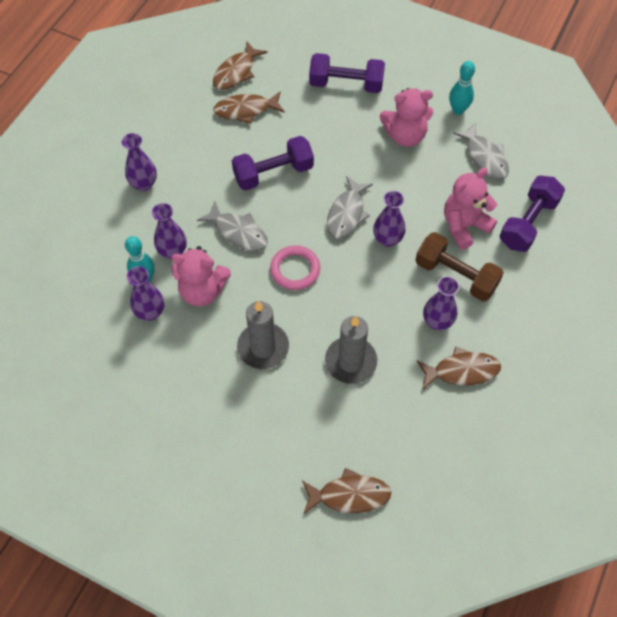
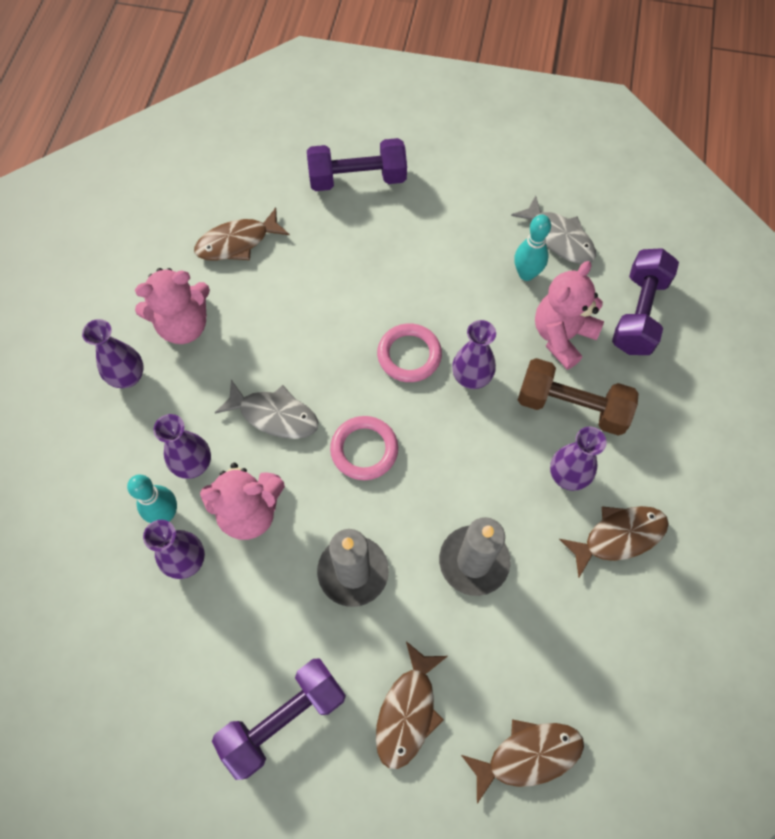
camera: 15 degrees left, 5 degrees up
brown fish [213,41,267,90] -> brown fish moved to [376,641,448,769]
purple dumbbell [232,136,314,190] -> purple dumbbell moved to [212,659,346,780]
grey fish [327,176,373,238] -> pink ring [377,323,442,382]
pink teddy bear [380,88,433,147] -> pink teddy bear moved to [135,268,210,344]
turquoise bowling pin [449,61,475,115] -> turquoise bowling pin moved to [515,215,551,281]

